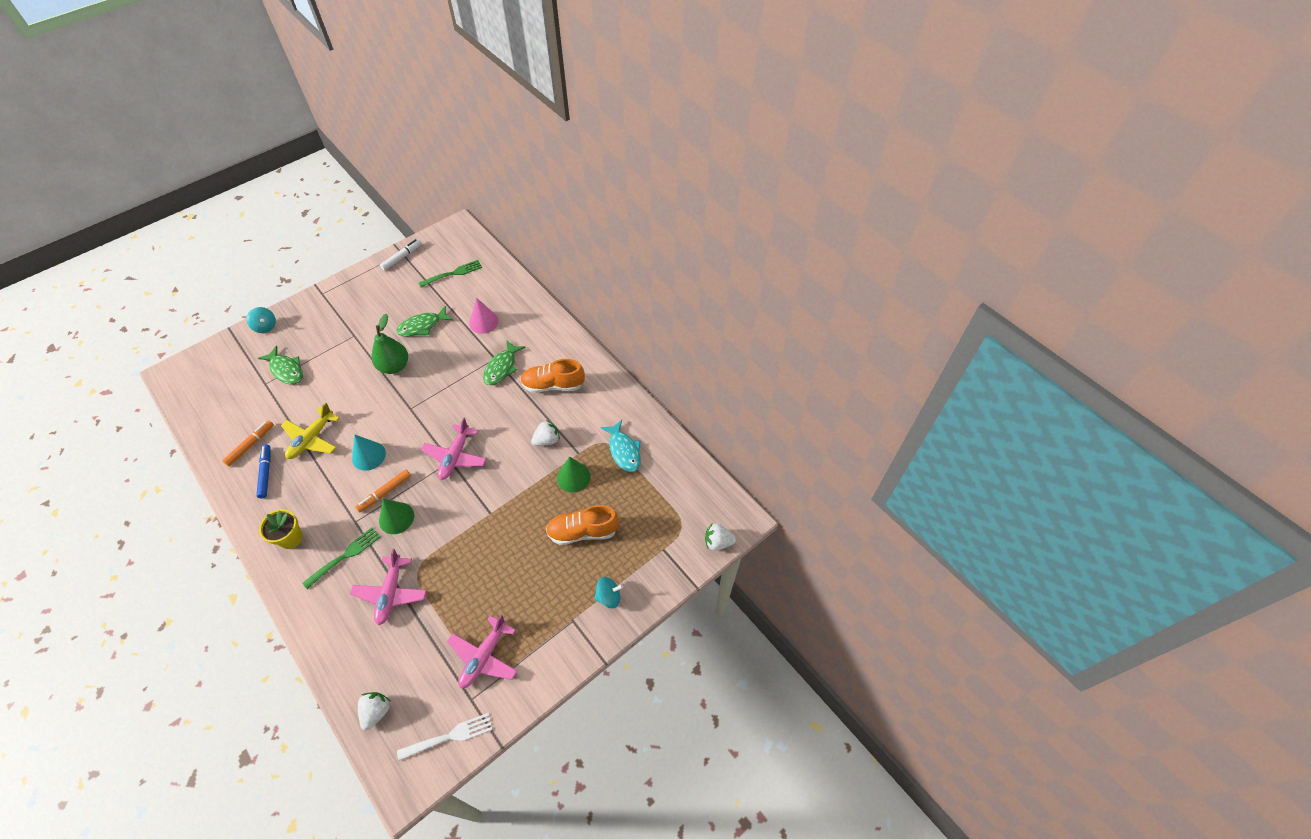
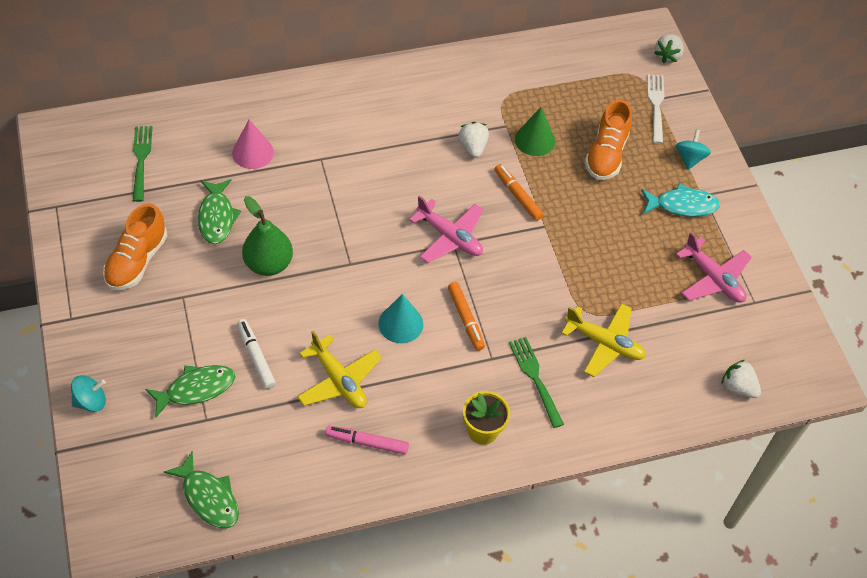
camera: 70 degrees left, 0 degrees up
orange marker [222,420,274,466] -> orange marker moved to [495,164,544,221]
blue marker [256,444,271,498] -> pink marker [325,426,409,455]
pink plane [350,549,427,626] -> yellow plane [561,303,646,377]
green cone [379,499,414,534] -> none
white marker [380,239,422,271] -> white marker moved to [237,319,276,389]
white fork [397,713,493,761] -> white fork moved to [647,74,664,144]
green fish [483,341,526,385] -> green fish moved to [164,451,239,528]
orange shoe [520,359,585,393] -> orange shoe moved to [103,203,167,290]
turquoise fish [600,420,641,472] -> turquoise fish moved to [641,183,720,217]

